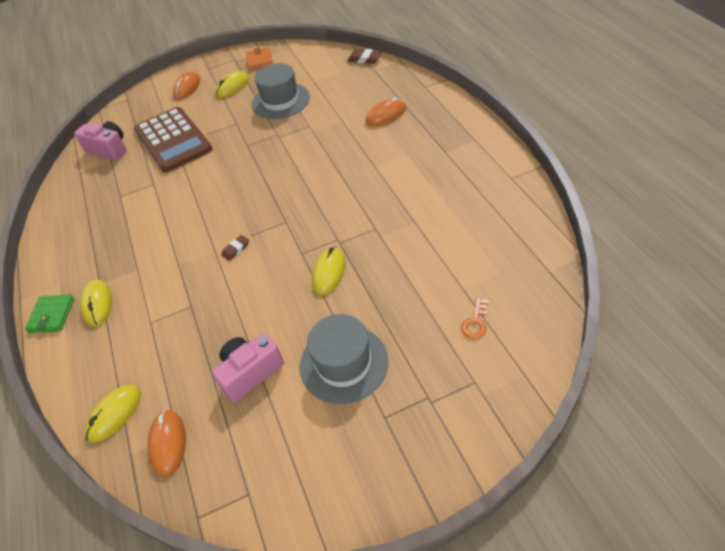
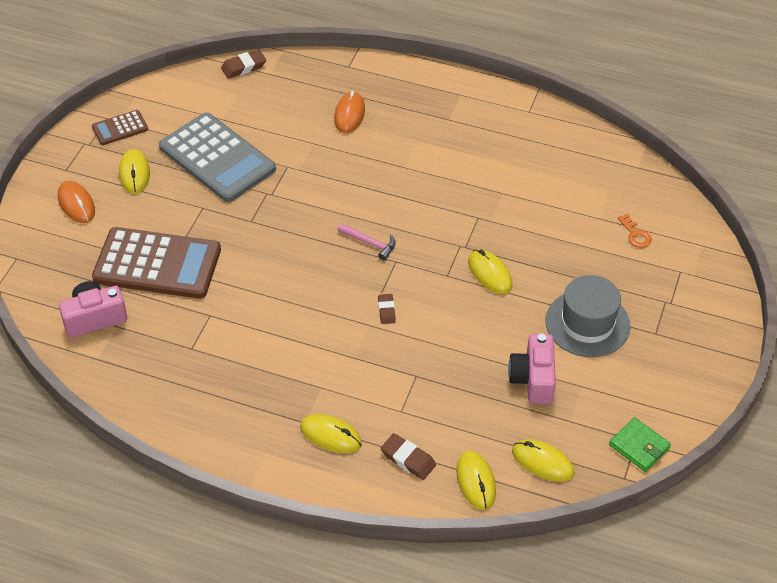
camera: 55 degrees left, 0 degrees up
green wallet [25,294,74,333] -> green wallet moved to [609,417,671,472]
orange mouse [148,410,186,477] -> yellow mouse [512,439,575,482]
orange wallet [246,47,273,70] -> brown calculator [92,110,148,145]
grey hat [252,63,310,119] -> grey calculator [159,113,276,202]
none -> pink hammer [337,223,396,260]
none -> brown eraser [381,433,436,480]

